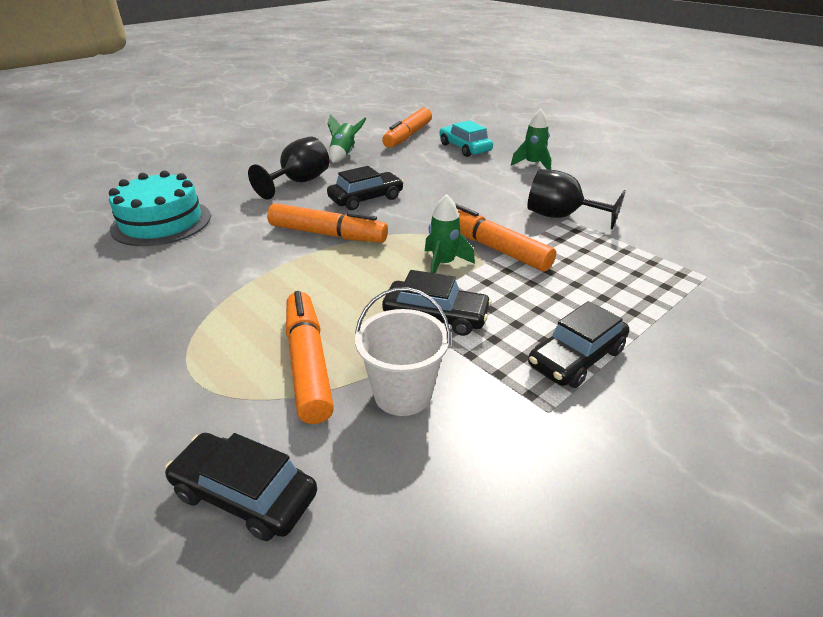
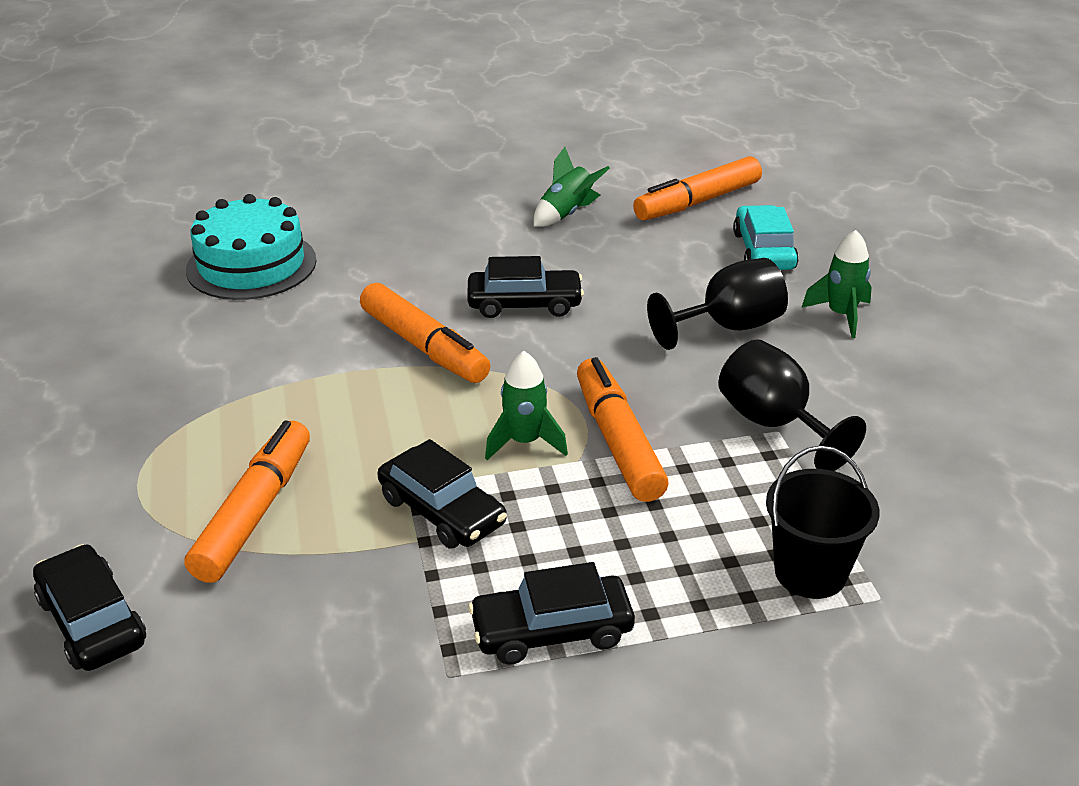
camera: 30 degrees right, 0 degrees up
black goblet [248,137,329,200] -> black goblet moved to [647,258,788,350]
white bucket [355,287,451,416] -> none
none -> black bucket [766,446,880,599]

